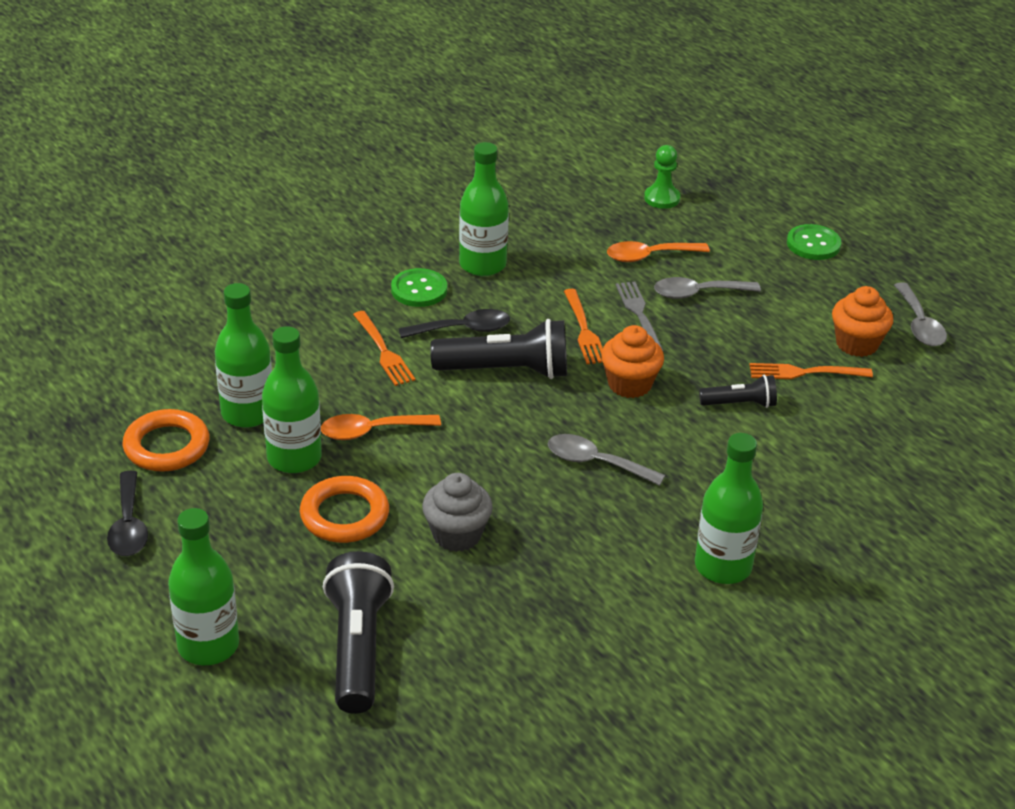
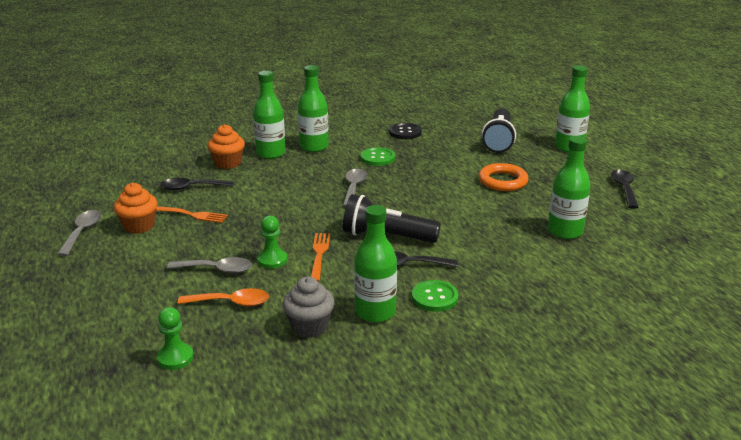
camera: 165 degrees left, 10 degrees down
orange ring [123,409,210,472] -> none
green bottle [262,326,322,473] -> green bottle moved to [253,71,286,159]
orange spoon [321,414,441,440] -> none
orange fork [353,311,415,386] -> none
grey cupcake [422,473,493,552] -> grey cupcake moved to [283,276,335,337]
grey spoon [548,434,665,486] -> grey spoon turned 120 degrees counterclockwise [343,169,367,207]
orange cupcake [601,325,664,398] -> orange cupcake moved to [208,124,245,169]
grey fork [616,281,663,351] -> green pawn [257,216,288,269]
black flashlight [699,375,777,408] -> none
green button [787,224,841,260] -> green button moved to [361,147,395,166]
none -> black spoon [160,178,233,190]
none -> black button [389,123,422,139]

